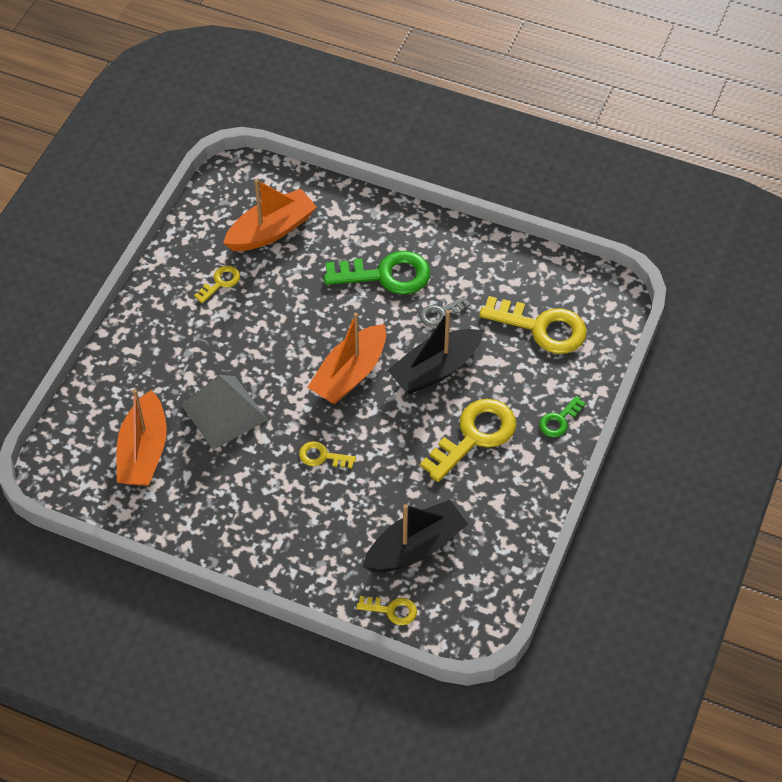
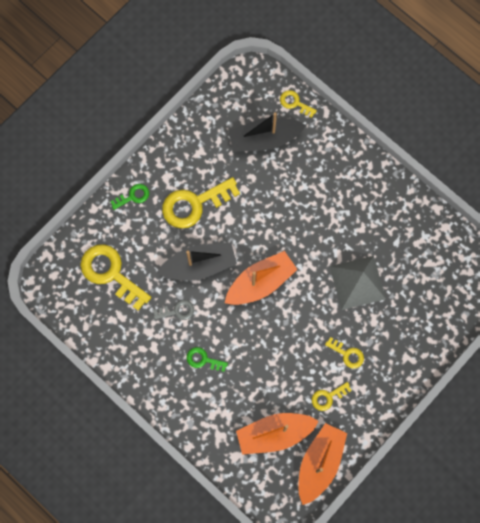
camera: 160 degrees left, 20 degrees up
orange boat [117,389,167,486] -> orange boat moved to [299,423,347,505]
yellow key [299,441,356,469] -> yellow key moved to [325,337,364,369]
green key [324,251,431,295] -> green key [187,347,228,372], size x0.50

